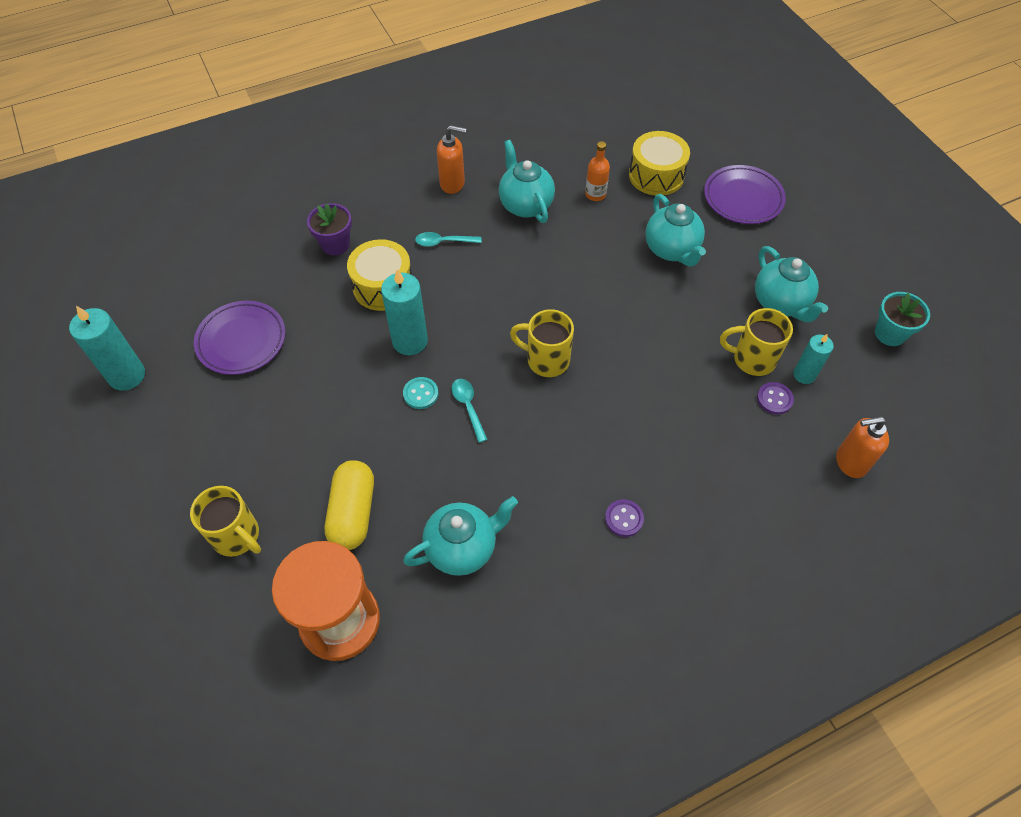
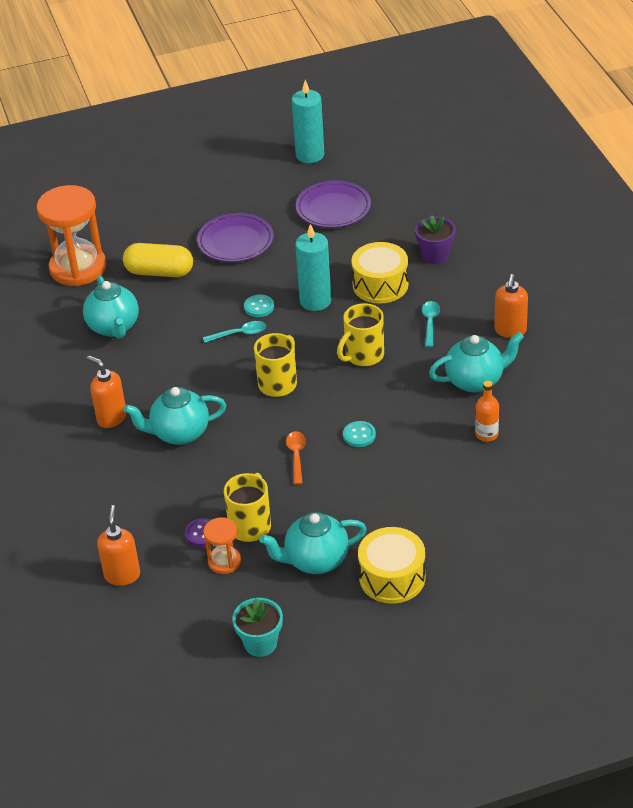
camera: 100 degrees right, 15 degrees down
yellow mug [190,486,261,557] -> yellow mug moved to [337,303,384,366]
purple button [605,499,644,537] -> orange soap dispenser [86,355,126,428]
yellow drum [629,131,690,196] -> yellow drum moved to [358,527,426,604]
turquoise teapot [645,194,706,267] -> turquoise teapot moved to [124,387,226,445]
purple plate [704,165,786,224] -> purple plate moved to [197,213,274,262]
turquoise candle [793,334,834,384] -> orange hourglass [203,517,241,574]
none -> orange spoon [286,431,306,485]
none -> turquoise button [343,421,376,447]

